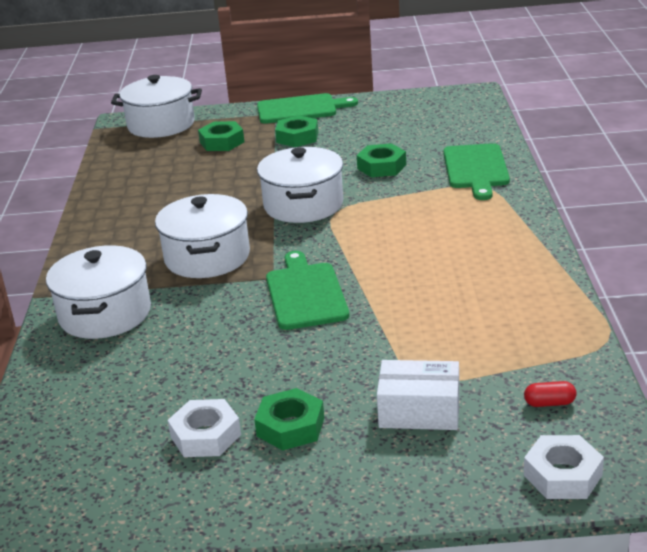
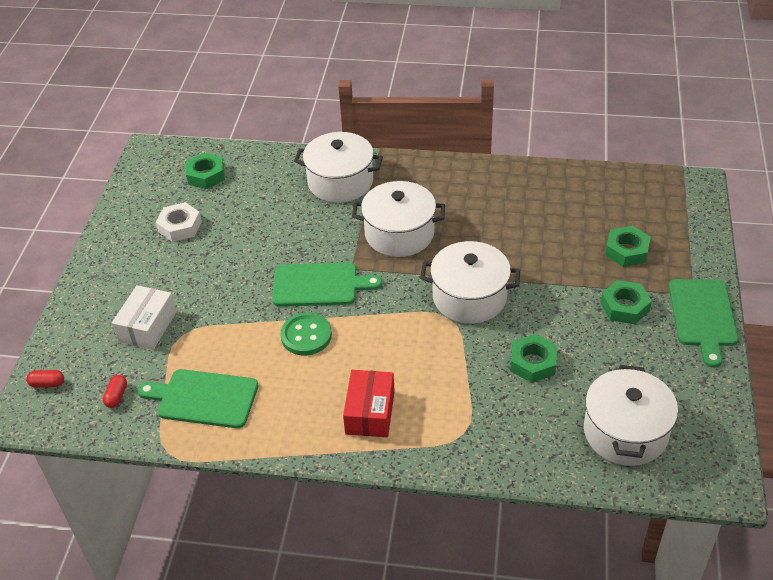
camera: 100 degrees right, 15 degrees up
white pot [111,75,202,138] -> white pot moved to [584,365,678,466]
green nut [254,388,324,450] -> green nut moved to [186,153,225,189]
green cutting board [443,143,510,200] -> green cutting board moved to [137,369,258,428]
white nut [524,435,604,499] -> red capsule [27,370,64,387]
none -> green button [280,313,332,356]
none -> red box [343,370,395,437]

